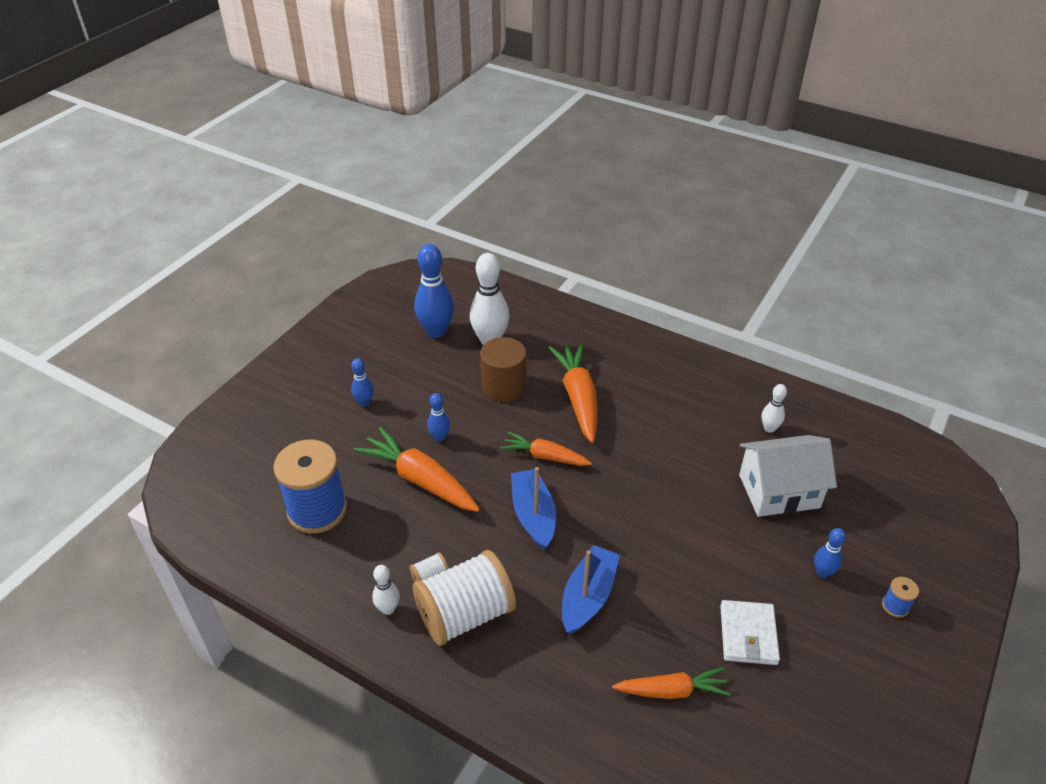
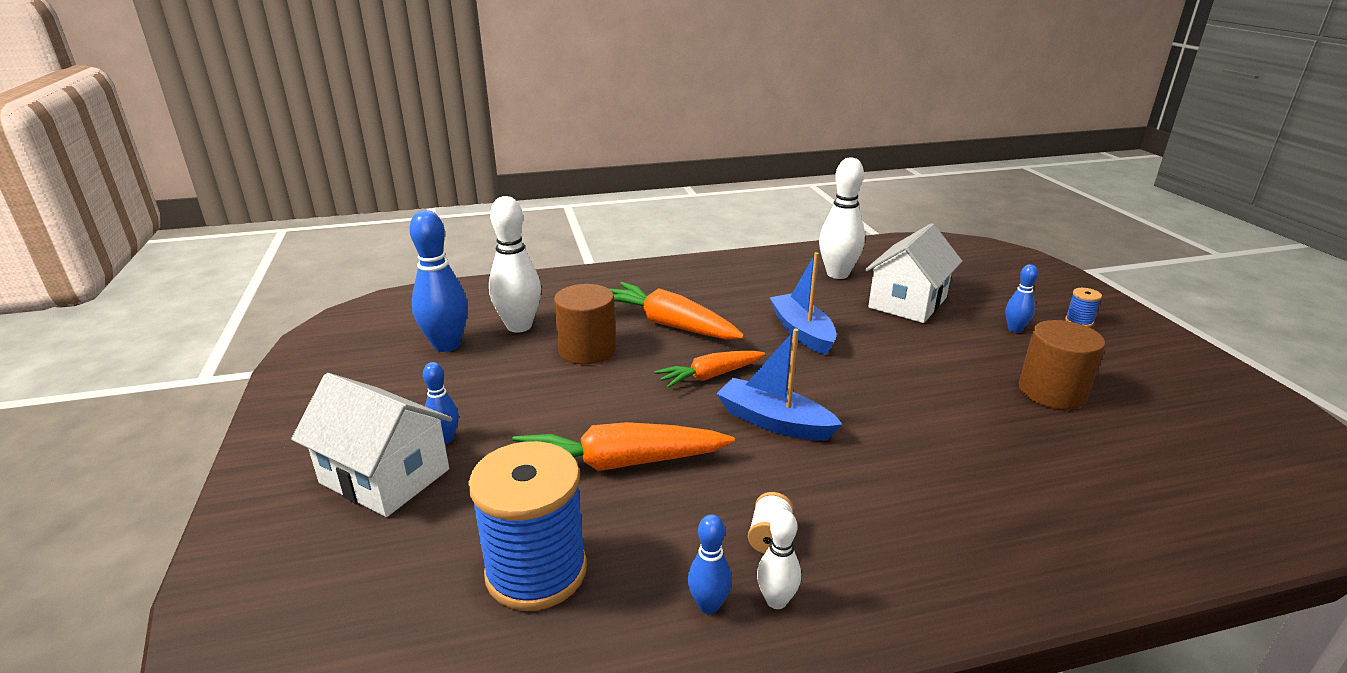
camera: 45 degrees left, 15 degrees down
white spool [413,550,516,646] -> none
blue bowling pin [427,393,450,442] -> blue bowling pin moved to [688,514,732,614]
blue boat [562,545,620,634] -> blue boat moved to [769,252,837,355]
orange carrot [612,667,730,699] -> none
white wallet [720,600,780,665] -> brown cylinder [1019,320,1105,410]
white bowling pin [762,384,787,433] -> white bowling pin [819,158,865,279], size x1.93
none -> white house [291,373,452,517]

